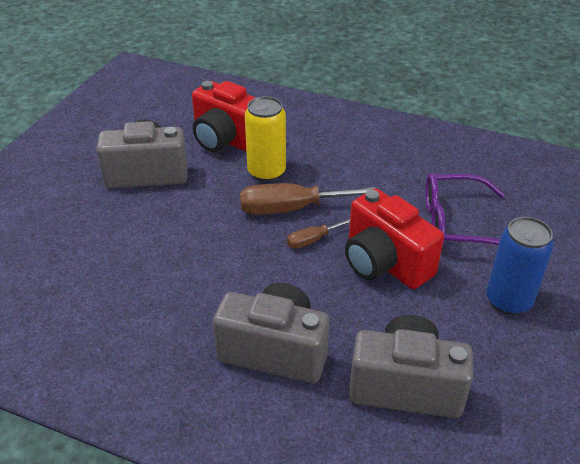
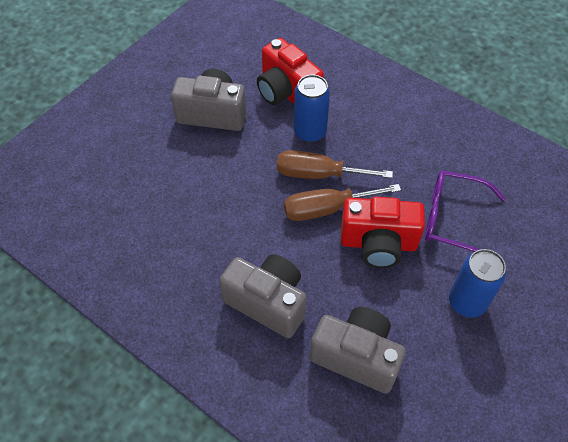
camera: 15 degrees right, 15 degrees up
yellow can [245,96,286,182] -> blue can [294,75,330,143]
brown screwdriver [287,219,350,249] -> brown screwdriver [284,184,401,221], size x1.93
red camera [345,189,444,289] -> red camera turned 60 degrees counterclockwise [340,197,425,268]

